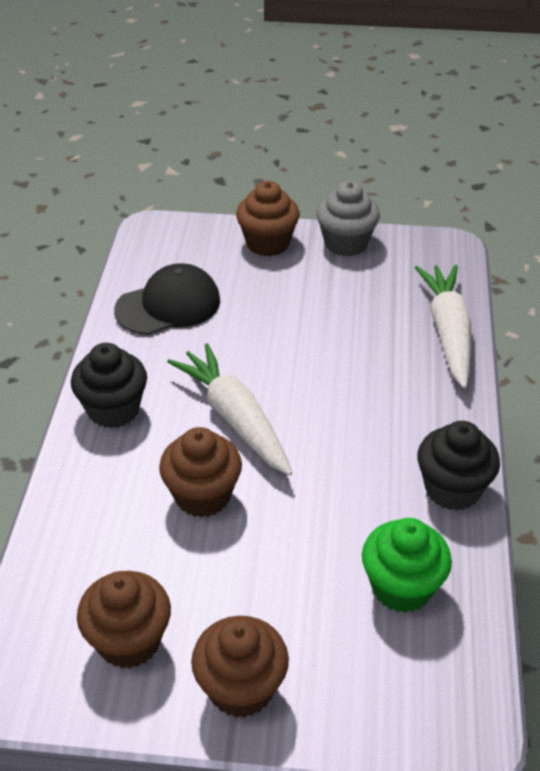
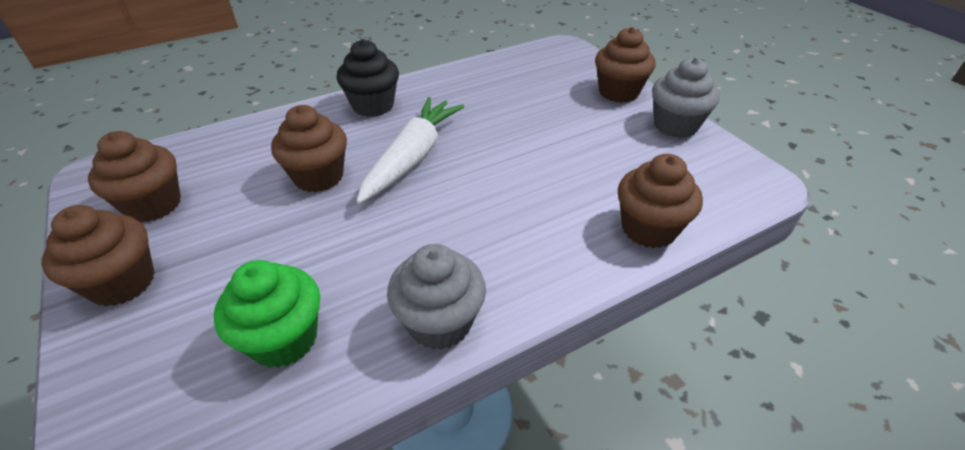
camera: 55 degrees right, 0 degrees up
black cap [114,263,220,335] -> none
white carrot [415,265,471,388] -> brown cupcake [618,154,703,248]
black cupcake [417,421,500,511] -> grey cupcake [387,244,486,350]

